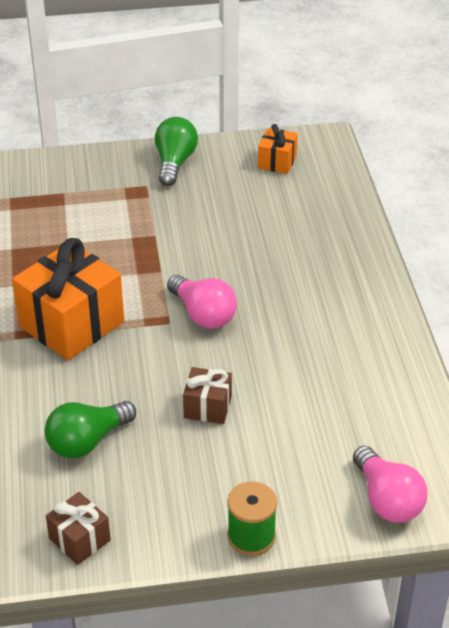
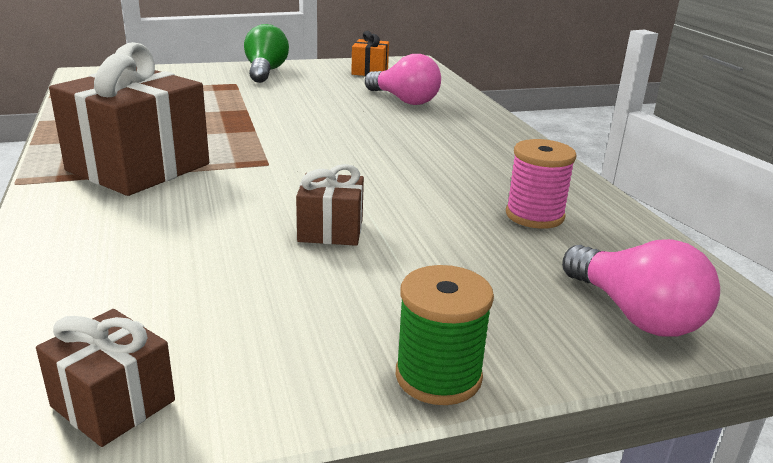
camera: 10 degrees left, 15 degrees down
orange gift [12,238,124,361] -> brown gift [49,42,209,196]
green light bulb [45,401,136,458] -> none
pink light bulb [167,275,237,329] -> pink light bulb moved to [365,54,441,105]
none -> pink spool [506,139,577,229]

